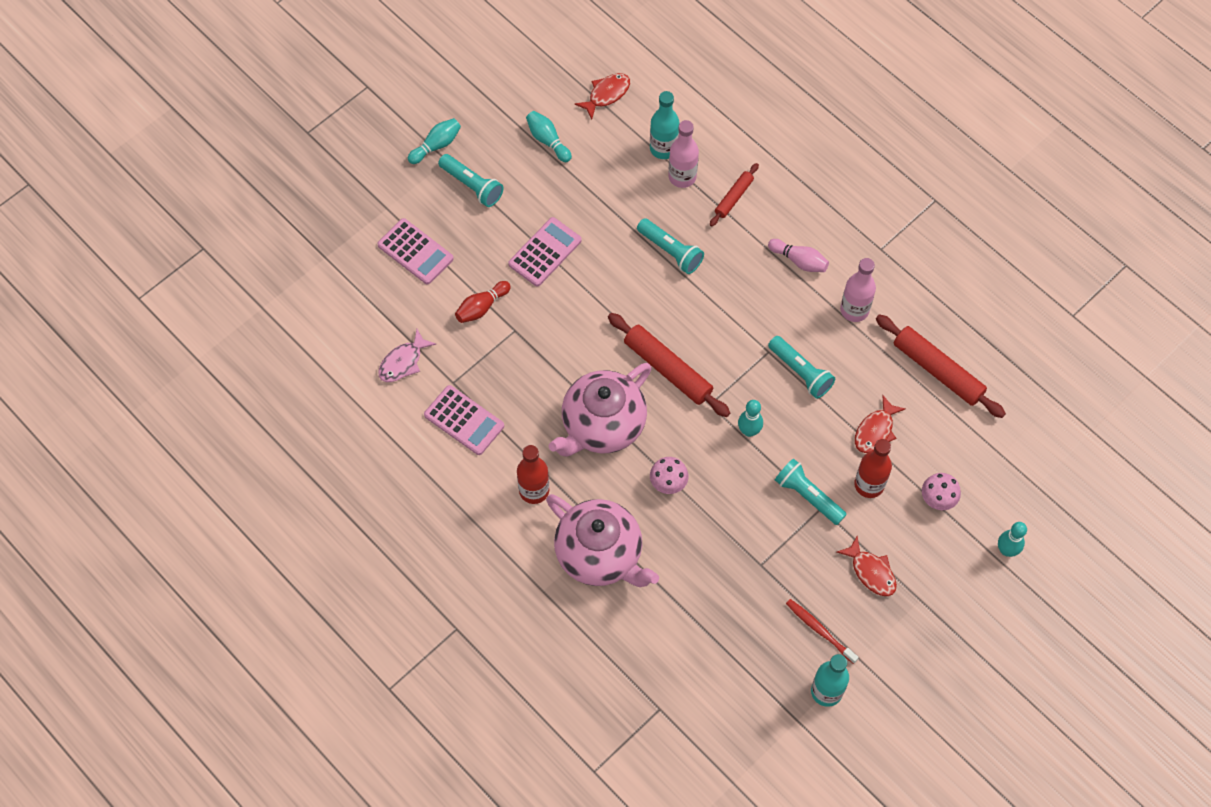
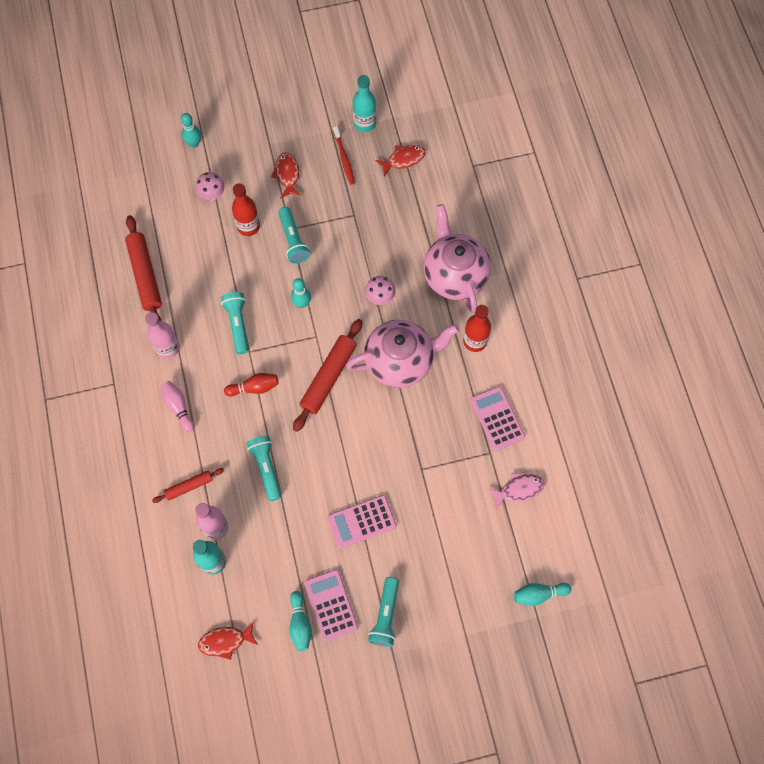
camera: 150 degrees left, 5 degrees up
pink calculator [377,218,454,284] -> pink calculator moved to [304,569,358,641]
turquoise bowling pin [408,118,461,164] -> turquoise bowling pin moved to [514,583,571,606]
turquoise flashlight [438,154,504,207] -> turquoise flashlight turned 150 degrees counterclockwise [368,577,399,647]
red bowling pin [455,281,511,323] -> red bowling pin moved to [224,373,279,397]
red rolling pin [608,313,730,417] -> red rolling pin turned 45 degrees clockwise [293,319,362,432]
red fish [855,395,906,453] -> red fish moved to [375,145,426,177]

